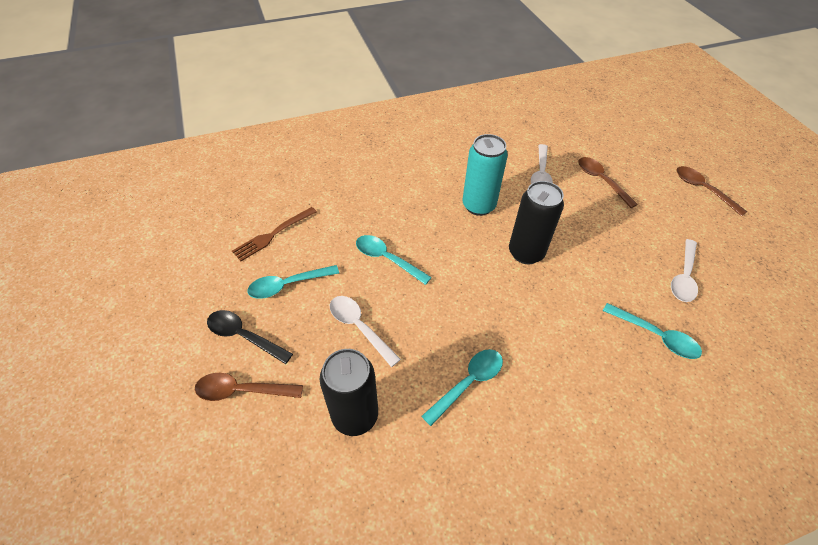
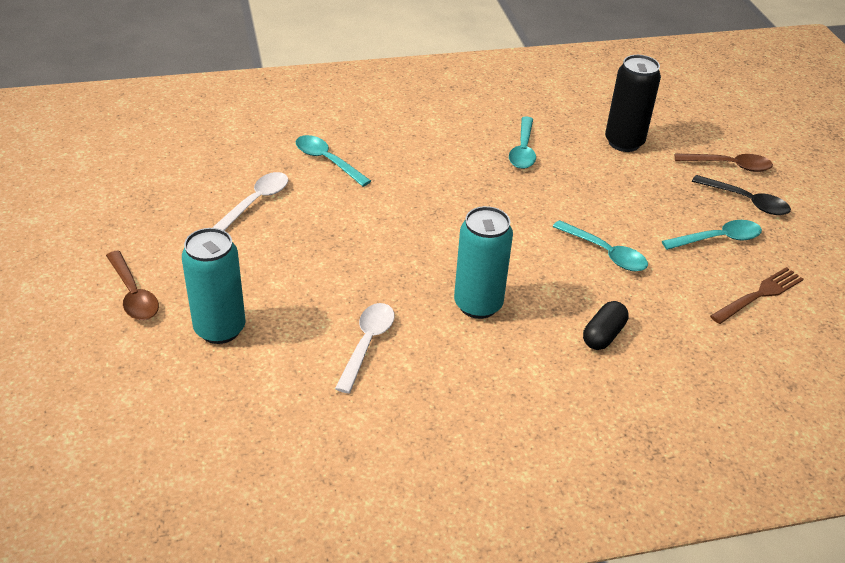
camera: 175 degrees left, 10 degrees down
white spoon [330,296,401,367] -> none
turquoise spoon [421,349,503,426] -> turquoise spoon turned 45 degrees counterclockwise [509,116,536,169]
black can [509,181,564,264] -> none
brown spoon [578,157,638,208] -> none
none -> turquoise can [182,228,246,344]
none -> black capsule [583,301,629,350]

